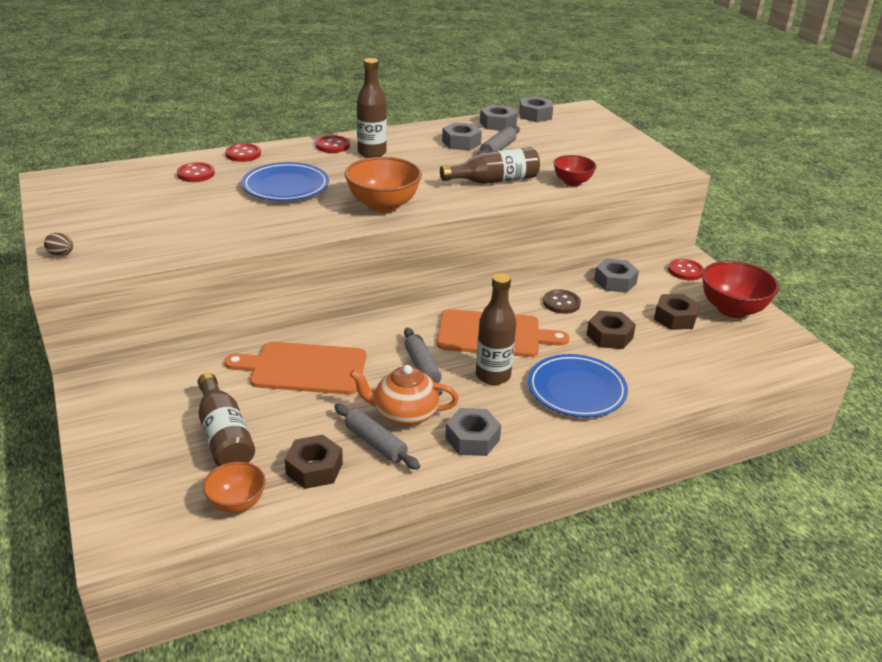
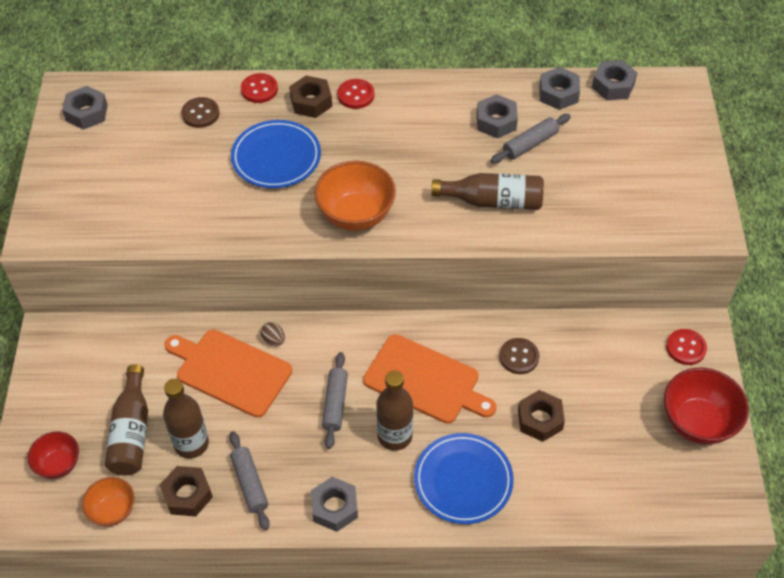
camera: 25 degrees right, 20 degrees up
brown egg [44,233,73,256] -> brown egg moved to [261,322,285,346]
red button [177,162,215,182] -> brown button [181,97,219,128]
orange teapot [350,365,459,426] -> none
brown bottle [357,58,387,158] -> brown bottle moved to [163,379,209,459]
red bowl [553,155,597,186] -> red bowl moved to [28,431,79,479]
grey nut [594,259,639,293] -> grey nut moved to [62,86,108,130]
brown nut [654,294,700,330] -> brown nut moved to [289,76,332,118]

